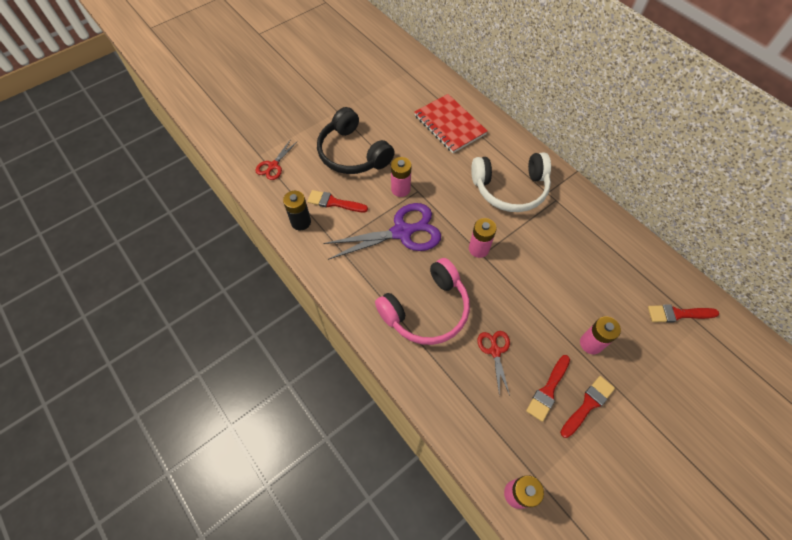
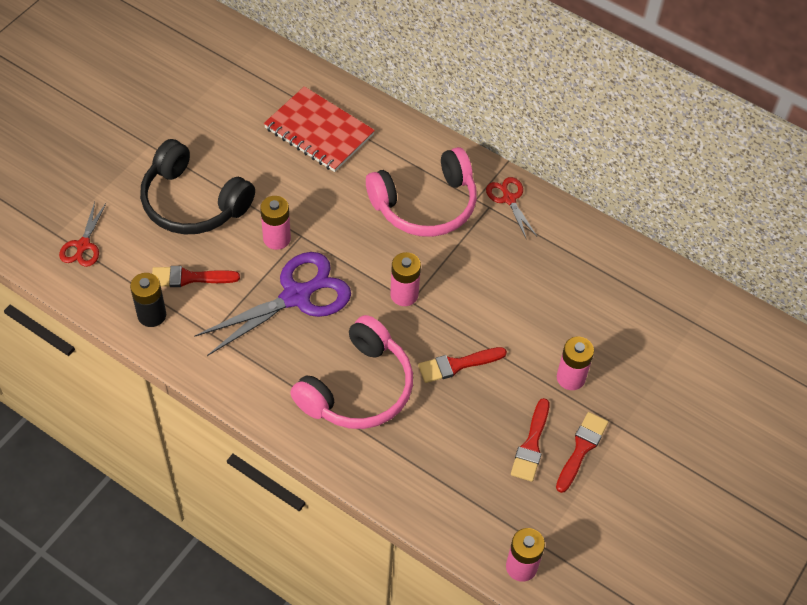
camera: 20 degrees left, 5 degrees down
white headphones [471,152,551,212] -> pink headphones [366,147,477,237]
red scissors [477,331,510,397] -> red scissors moved to [486,177,537,240]
red brush [648,305,719,323] -> red brush moved to [418,347,507,383]

